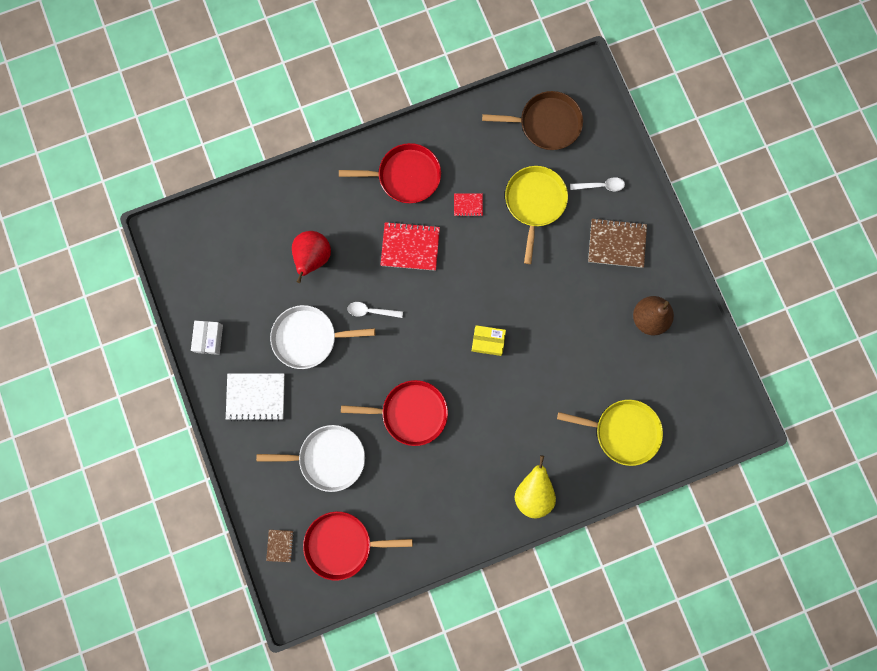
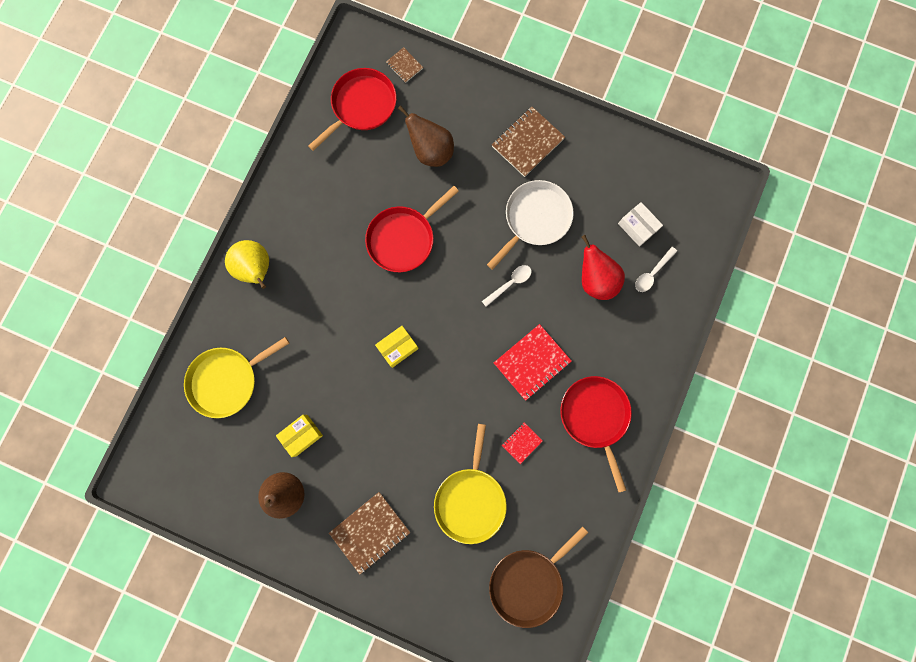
camera: 135 degrees right, 0 degrees up
white box [191,321,223,355] -> white box moved to [618,202,663,247]
white notebook [226,373,285,421] -> brown notebook [492,107,565,177]
white pan [256,425,365,492] -> brown pear [398,105,454,167]
red pan [339,143,441,203] -> red pan turned 120 degrees clockwise [560,376,632,492]
yellow pan [505,166,568,264] -> yellow pan turned 45 degrees clockwise [434,424,507,544]
white spoon [570,177,625,191] -> white spoon moved to [635,247,677,292]
none -> yellow box [276,415,323,457]

